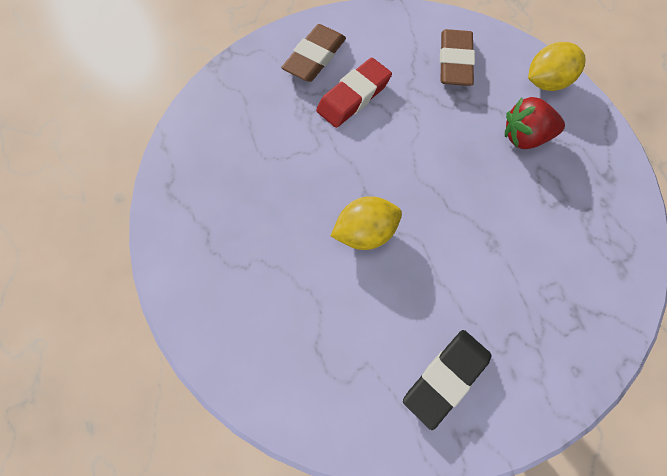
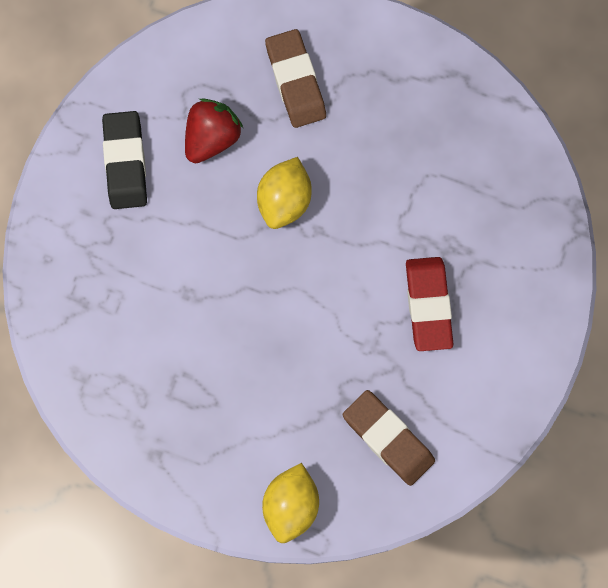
camera: 130 degrees right, 10 degrees up
brown eraser [281,24,346,82] -> brown eraser moved to [265,29,326,128]
red strawberry [505,97,565,149] -> red strawberry moved to [185,98,243,163]

